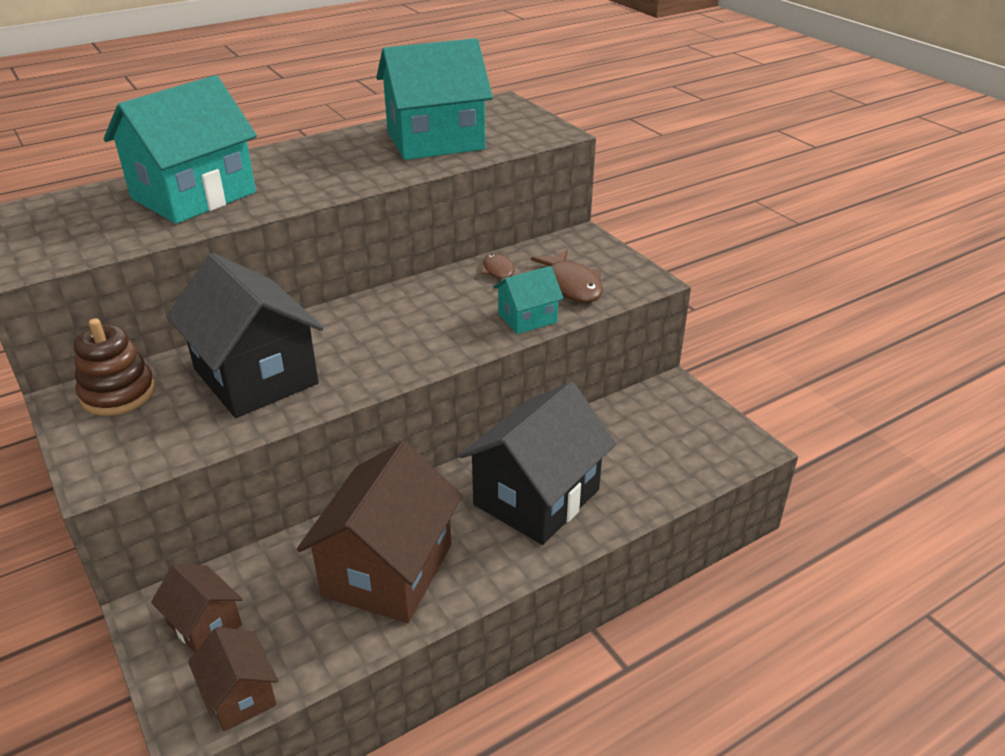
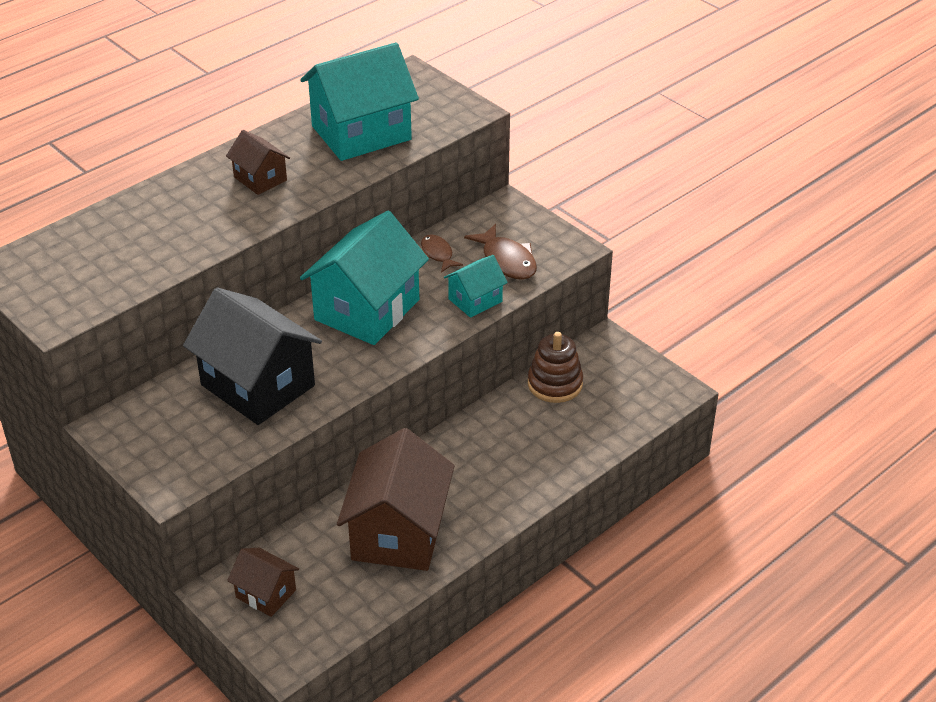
camera: 10 degrees left, 5 degrees up
brown stacking toy [74,318,155,416] -> brown stacking toy moved to [528,332,583,403]
turquoise house [103,75,257,224] -> turquoise house moved to [300,211,429,345]
brown house [188,627,279,731] -> brown house moved to [226,130,290,195]
black house [459,382,616,545] -> none

